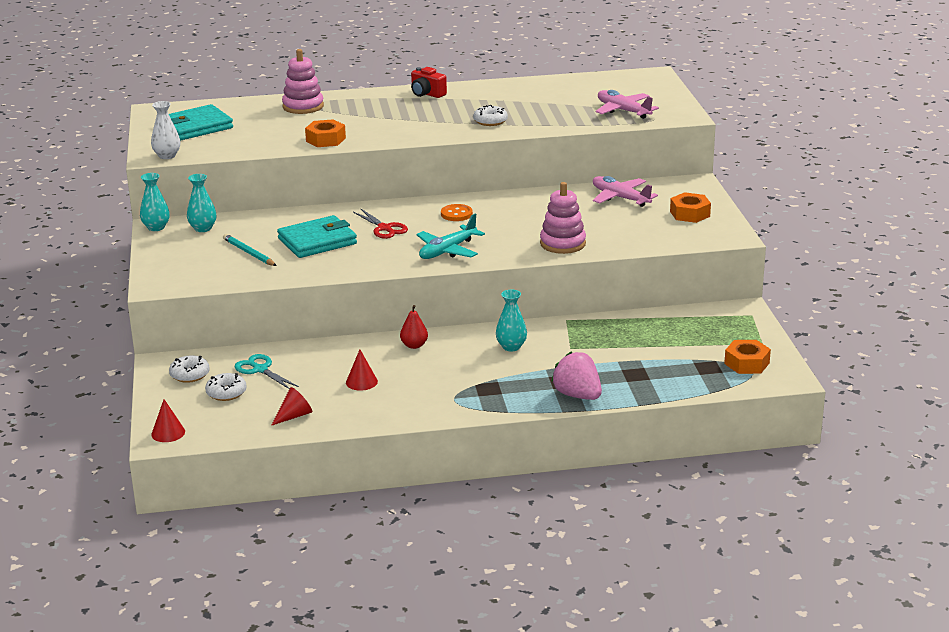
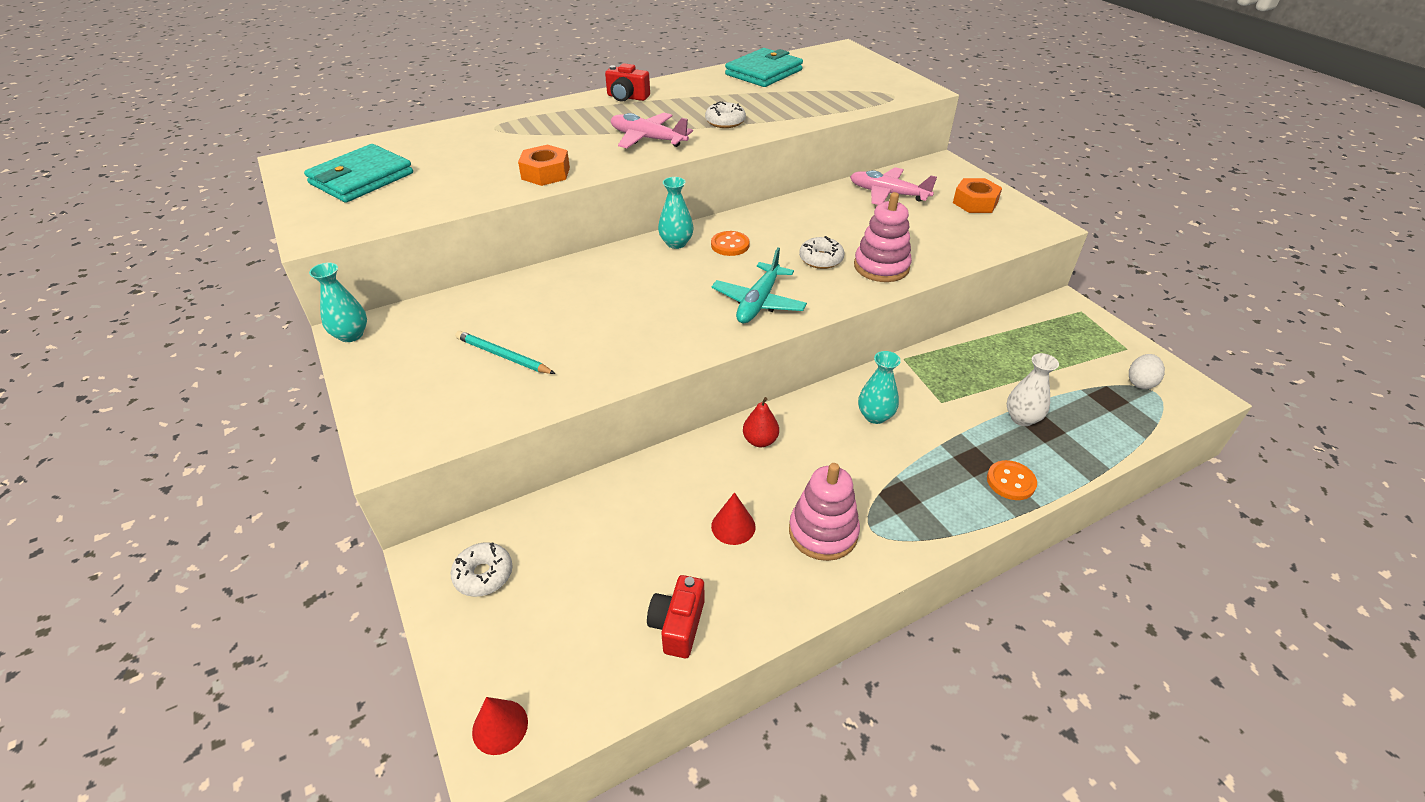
camera: 20 degrees left, 15 degrees up
white vase [151,101,180,159] -> white vase moved to [1007,353,1059,426]
turquoise vase [187,174,217,232] -> turquoise vase moved to [658,177,694,249]
white donut [205,373,247,401] -> white donut moved to [799,236,844,269]
turquoise scissors [234,354,299,389] -> none
red cone [271,387,312,426] -> red camera [647,575,705,658]
turquoise wallet [277,215,357,258] -> turquoise wallet moved to [725,48,803,87]
pink stacking toy [282,49,324,114] -> pink stacking toy moved to [789,463,860,561]
red scissors [353,208,408,239] -> none
pink strawberry [551,351,602,400] -> orange button [987,460,1037,500]
pink plane [596,90,659,119] -> pink plane moved to [611,113,693,148]
orange nut [724,340,771,374] -> white egg [1129,354,1165,389]

